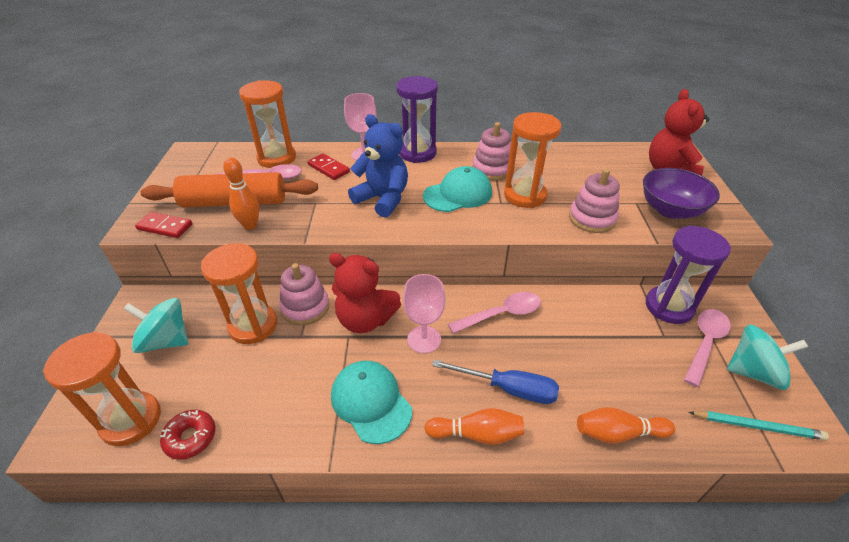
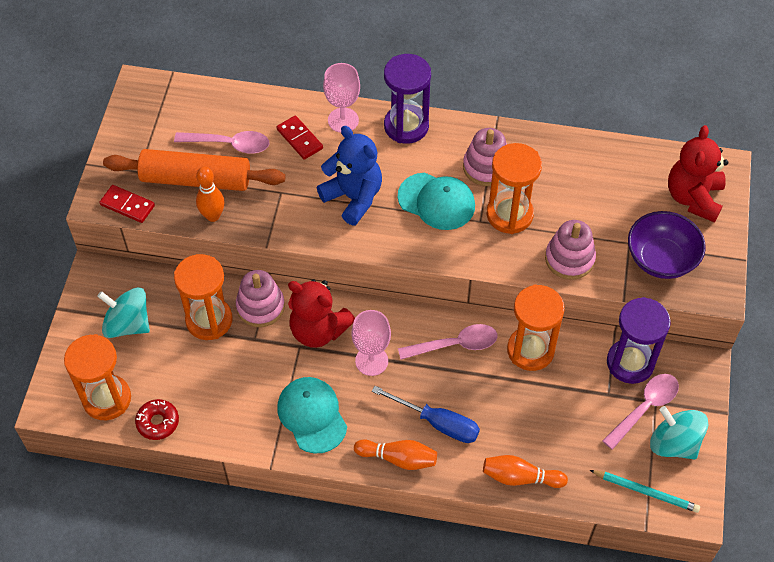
camera: 10 degrees right, 15 degrees up
orange hourglass [239,80,296,168] -> orange hourglass moved to [507,284,565,371]
turquoise cap [423,166,492,212] -> turquoise cap turned 45 degrees clockwise [398,173,475,230]
turquoise spinning top [727,324,808,390] -> turquoise spinning top turned 150 degrees counterclockwise [650,406,709,460]

